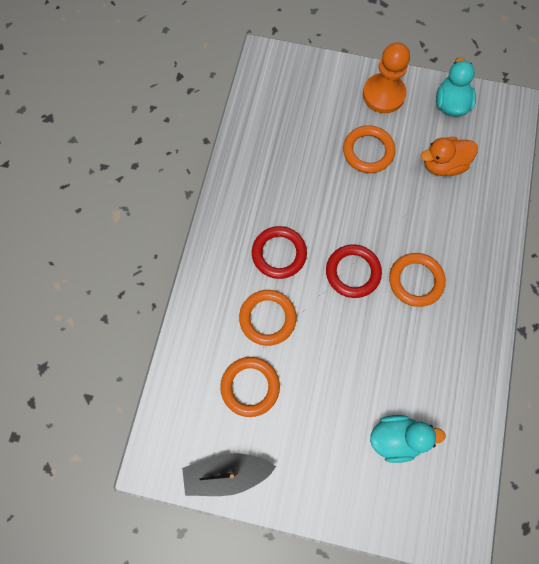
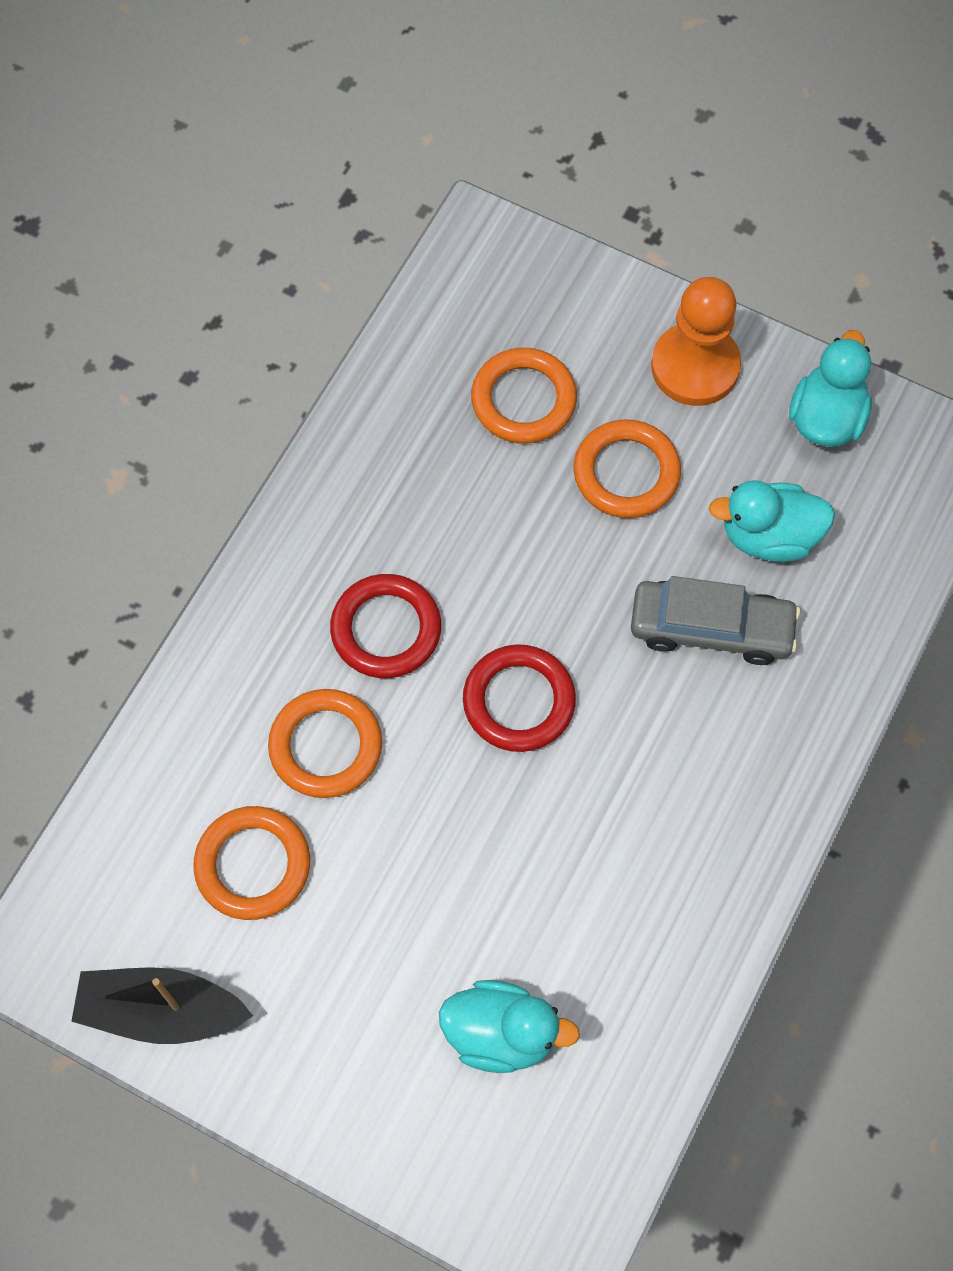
camera: 15 degrees right, 5 degrees down
orange ring [389,253,446,307] -> orange ring moved to [471,348,577,444]
orange duck [421,137,478,176] -> turquoise duck [709,480,835,562]
none -> grey car [631,576,800,665]

